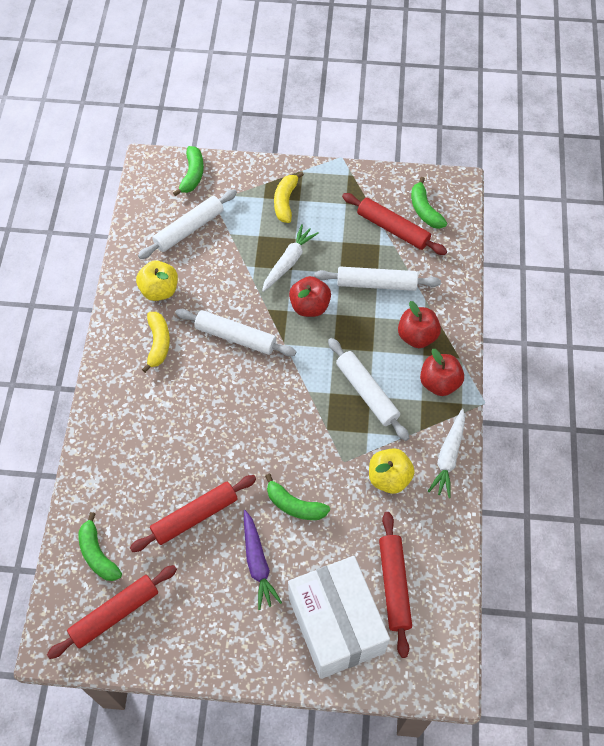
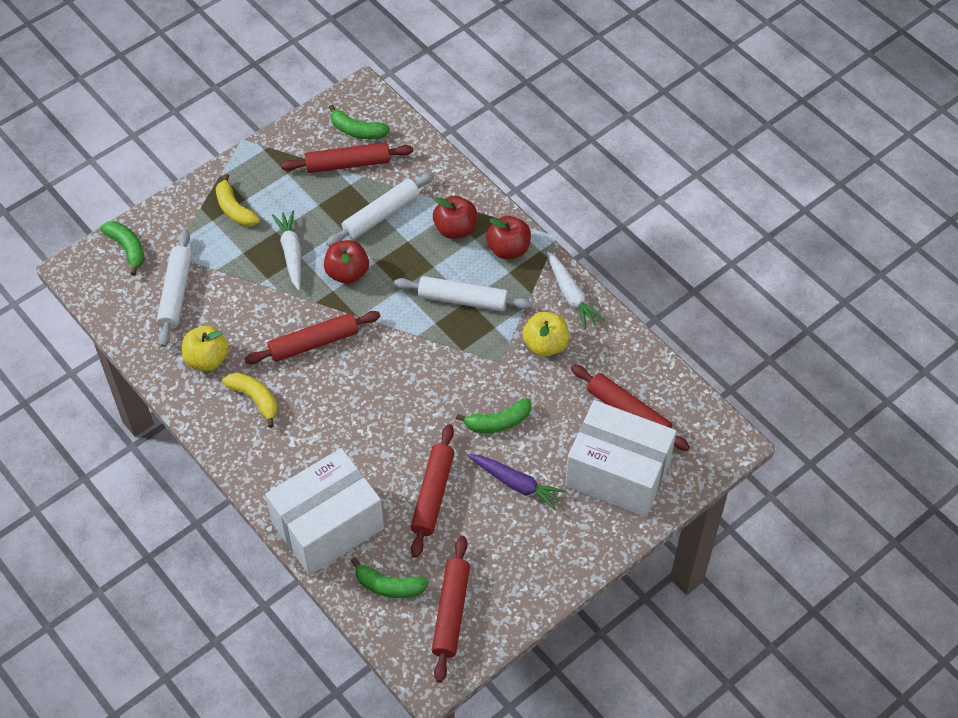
camera: 45 degrees left, 5 degrees down
white rolling pin [175,309,296,356] -> red rolling pin [245,311,380,364]
none -> white box [265,448,384,575]

